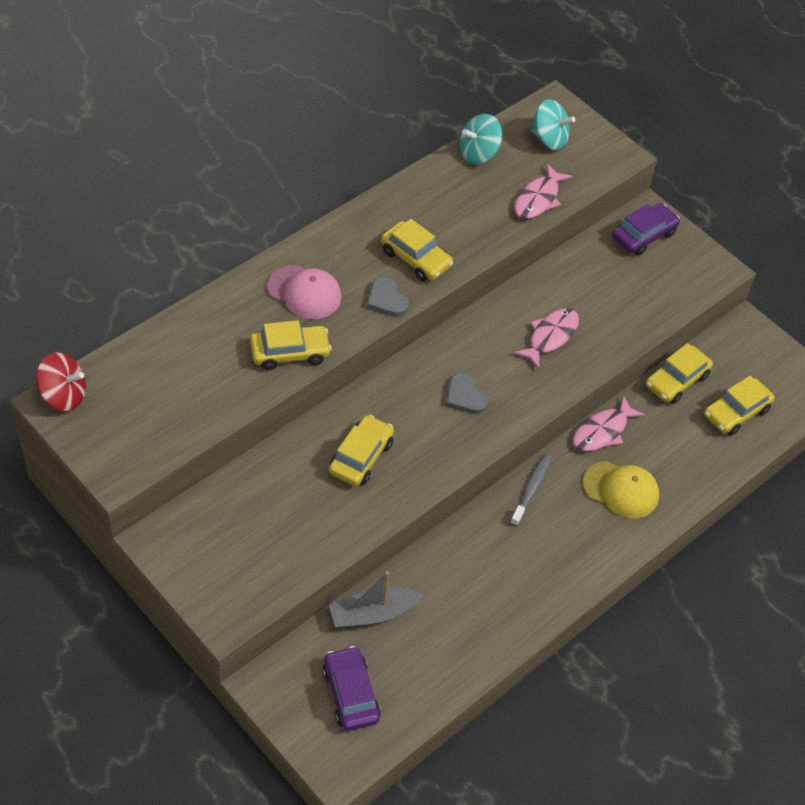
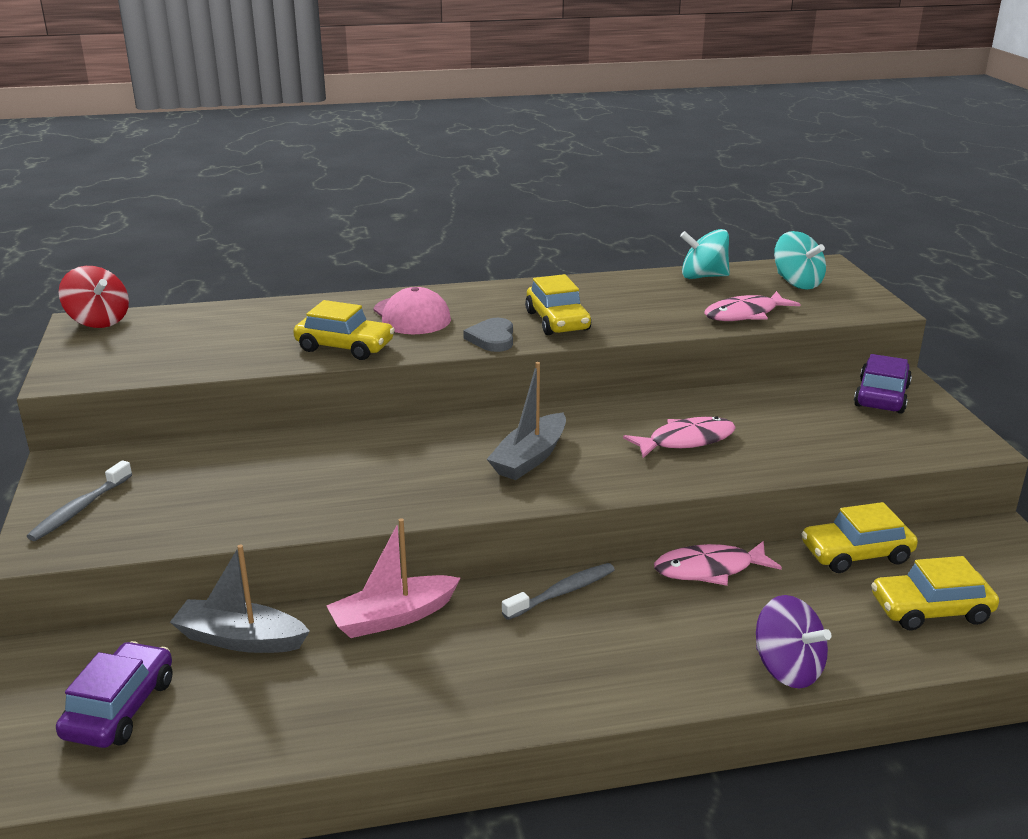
camera: 35 degrees right, 25 degrees down
yellow car [329,415,394,486] -> none
grey heart [446,373,488,414] -> grey boat [487,362,566,480]
yellow cap [583,461,659,519] -> none
purple car [612,203,680,256] -> purple car turned 60 degrees counterclockwise [854,354,912,414]
none -> grey toothbrush [27,460,132,541]
none -> pink boat [326,518,460,638]
none -> purple spinning top [756,595,831,688]

